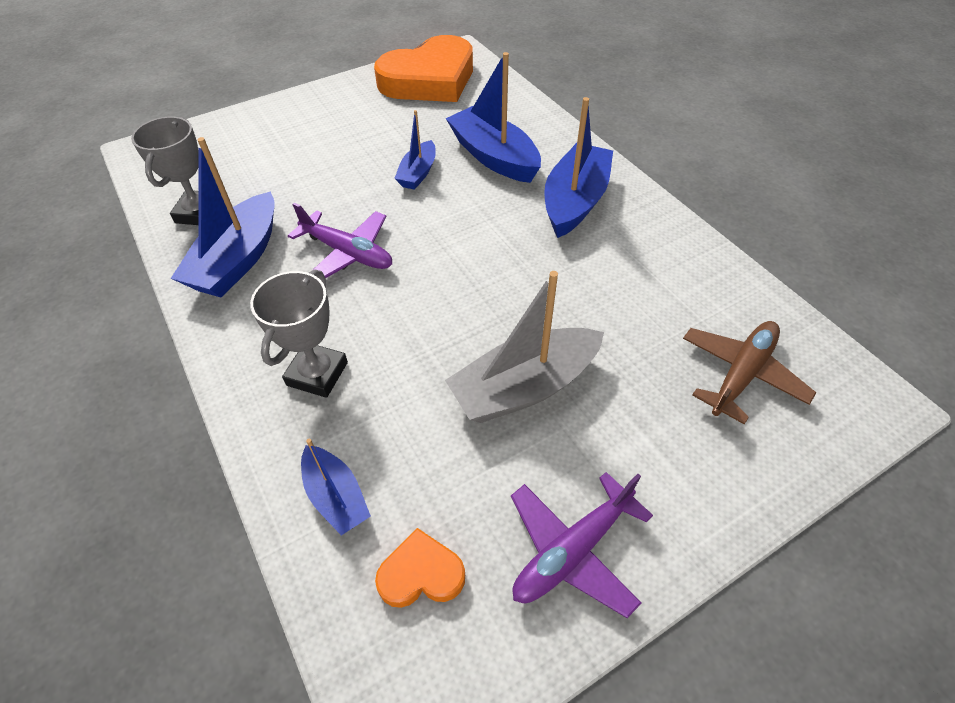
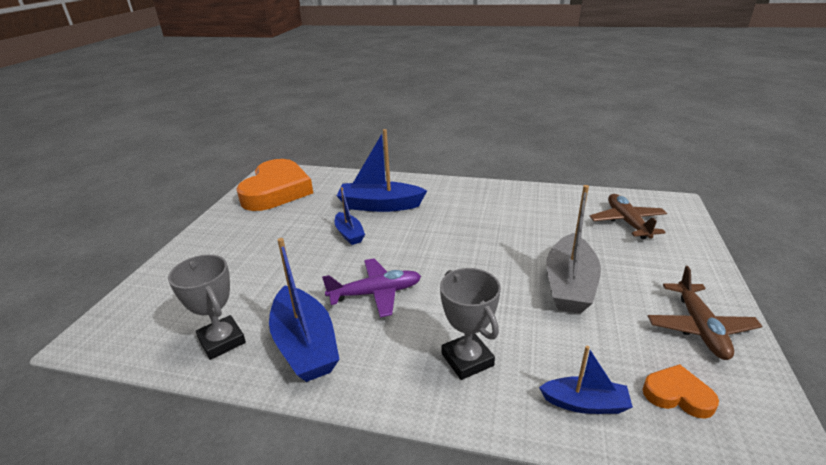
camera: 45 degrees left, 20 degrees down
orange heart [375,528,465,608] -> orange heart turned 75 degrees clockwise [643,364,719,419]
purple plane [511,472,653,618] -> brown plane [648,266,762,360]
blue boat [544,97,613,238] -> none

